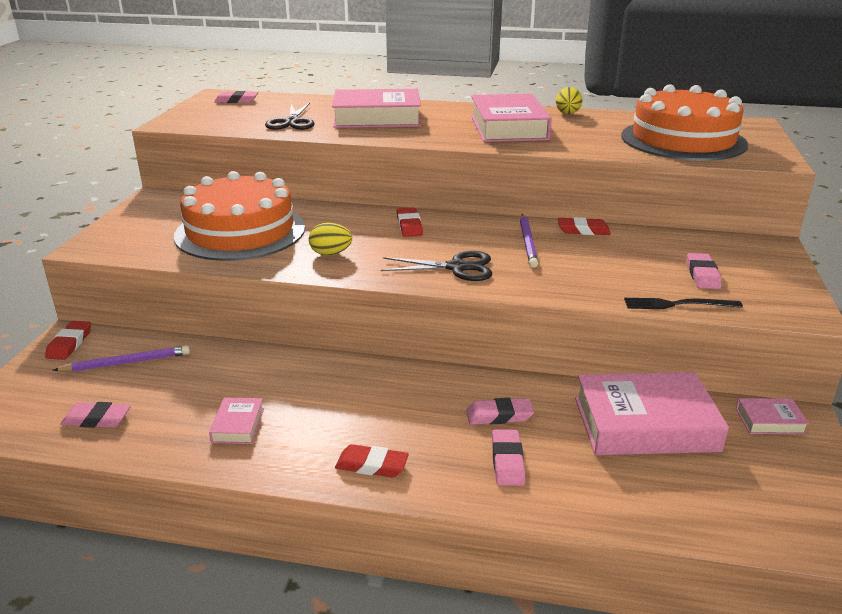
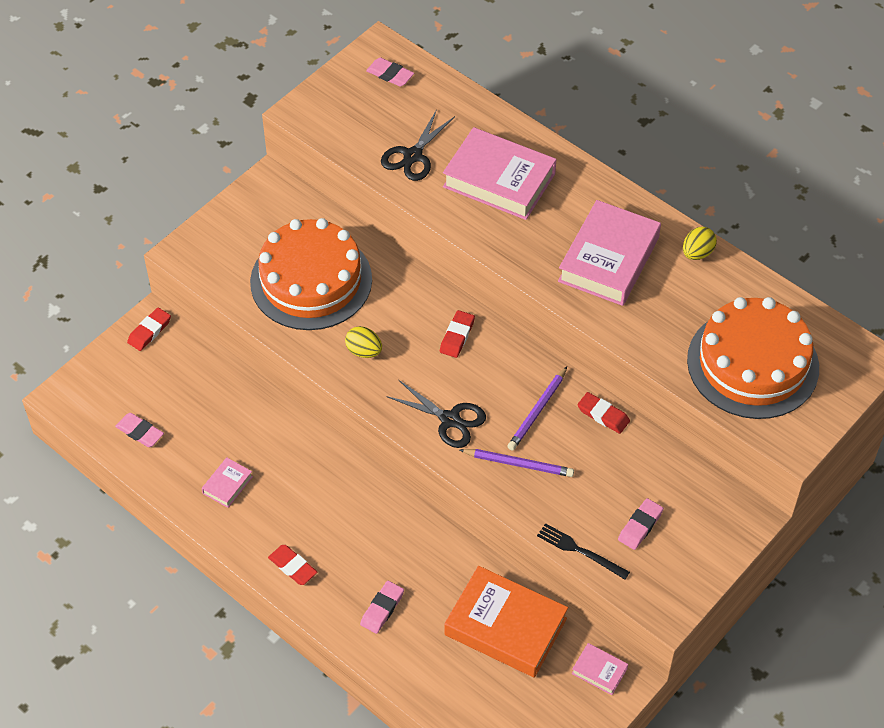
camera: 30 degrees right, 25 degrees up
purple pencil [53,345,190,372] -> purple pencil moved to [460,449,574,477]
pink eraser [466,398,534,425] -> none
pink book [575,372,729,455] -> orange book [445,566,568,678]

